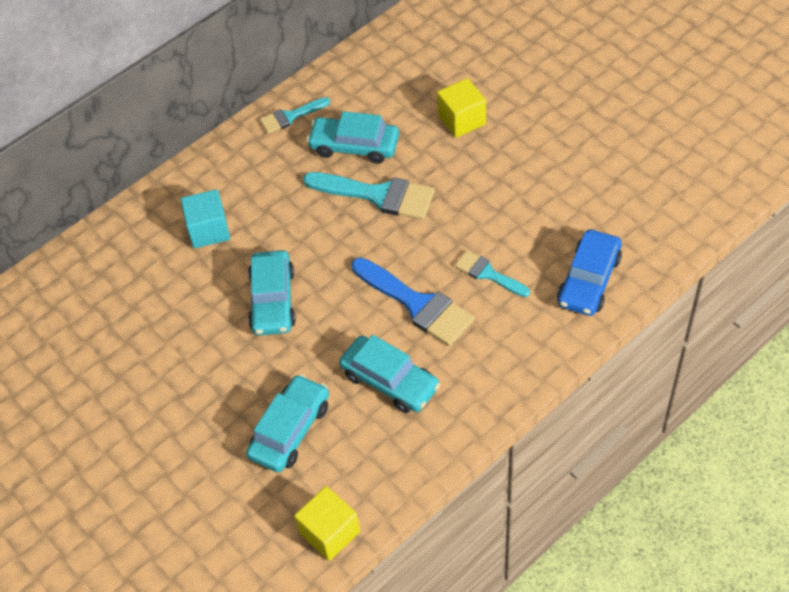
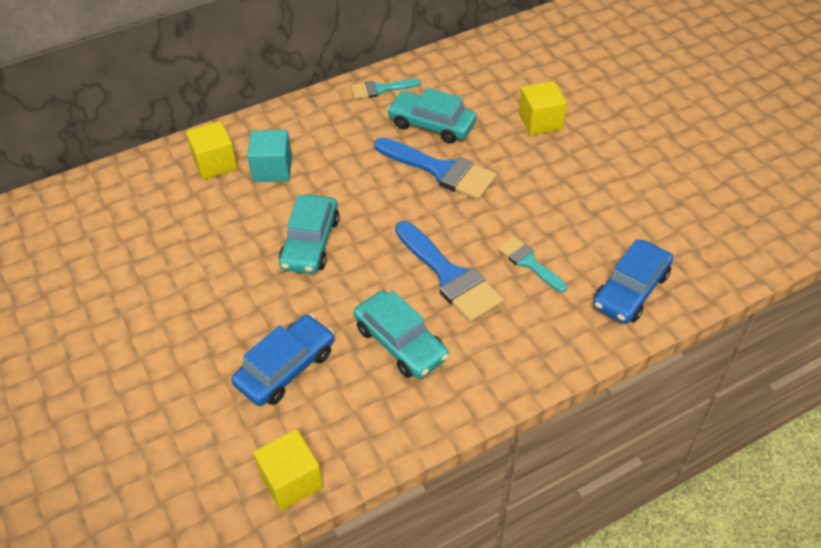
camera: 10 degrees right, 5 degrees down
turquoise car [246,374,329,473] -> blue car [232,314,334,406]
turquoise brush [303,172,435,220] -> blue brush [374,138,497,200]
none -> yellow cube [186,121,238,180]

